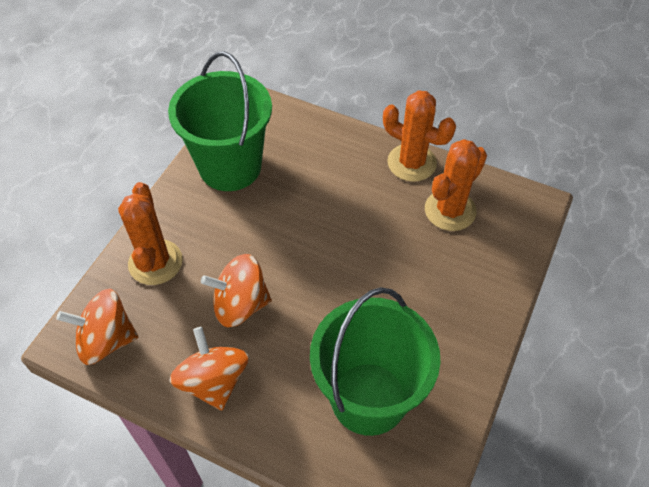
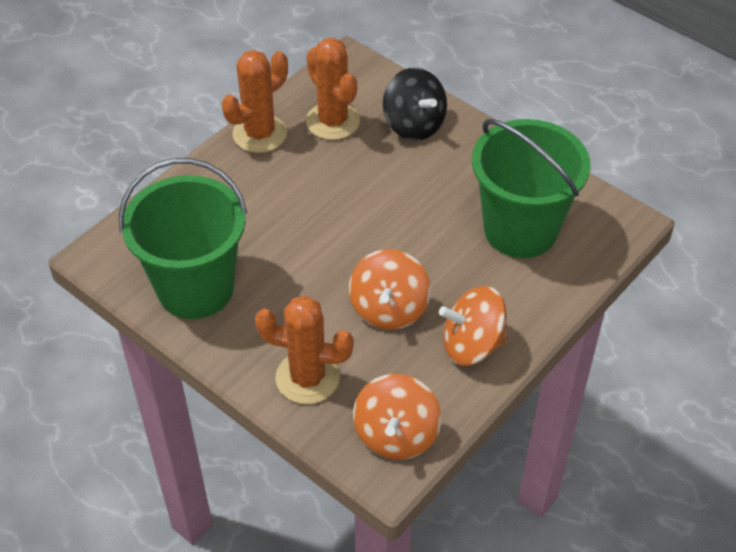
camera: 75 degrees left, 5 degrees down
none -> black spinning top [383,68,447,141]

